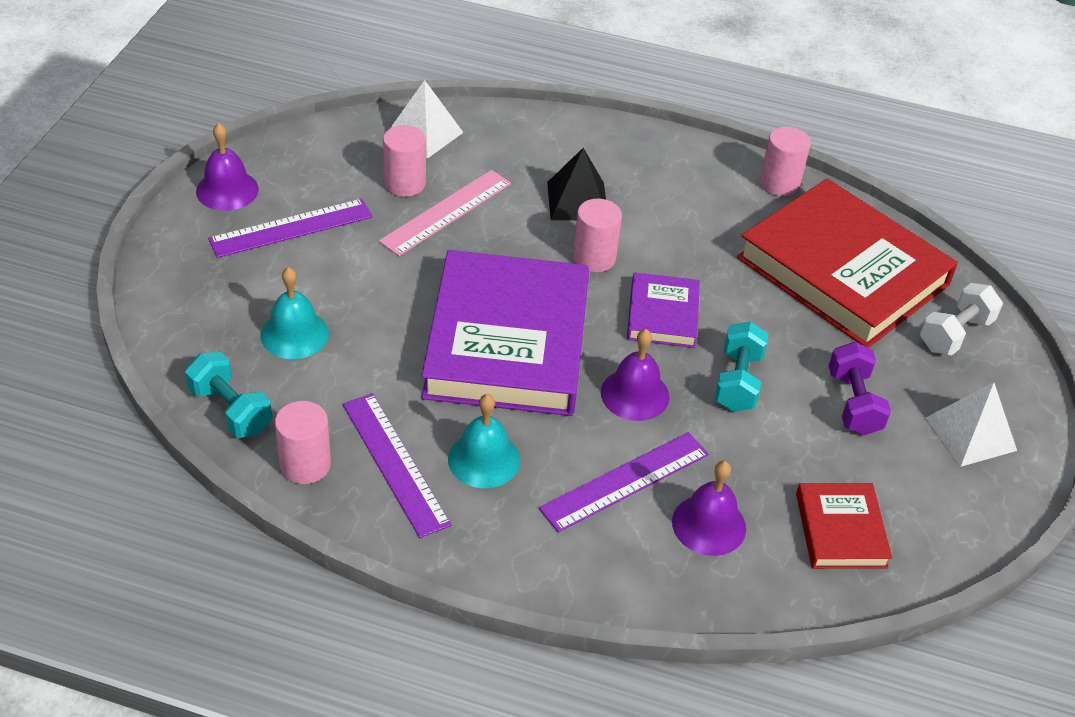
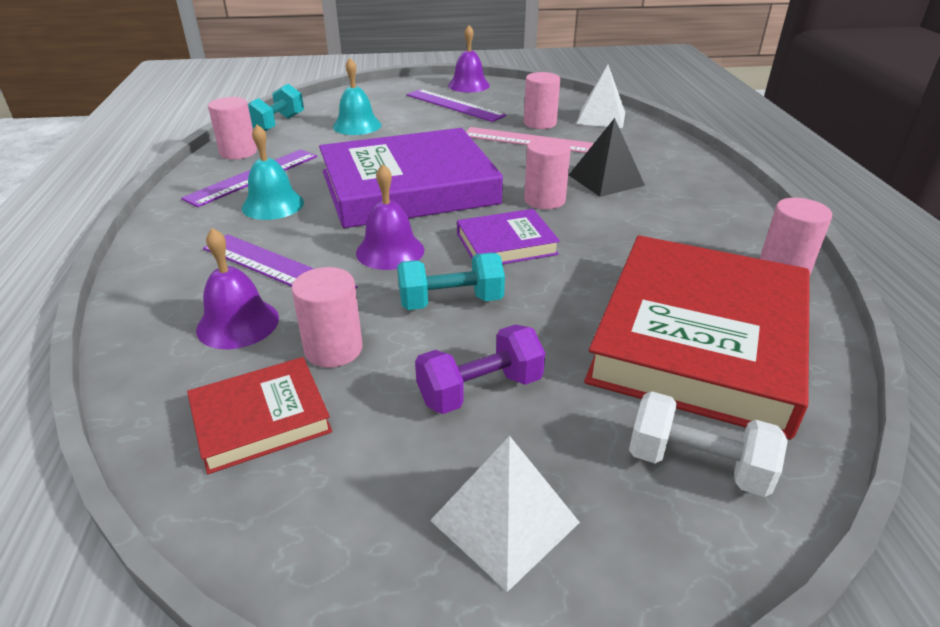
camera: 70 degrees right, 10 degrees down
none -> pink cylinder [291,267,363,368]

